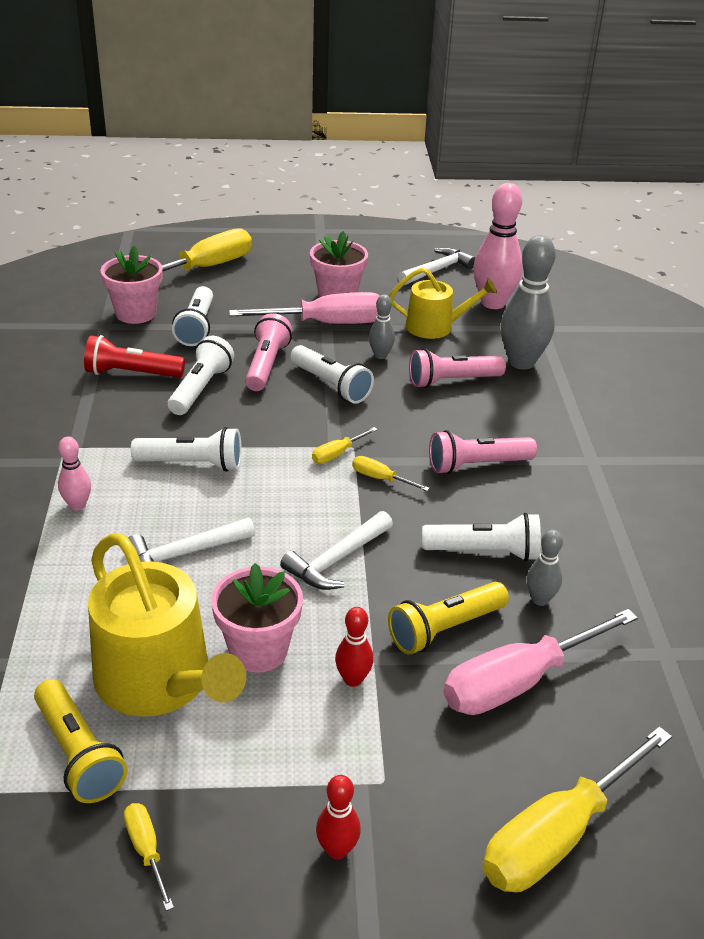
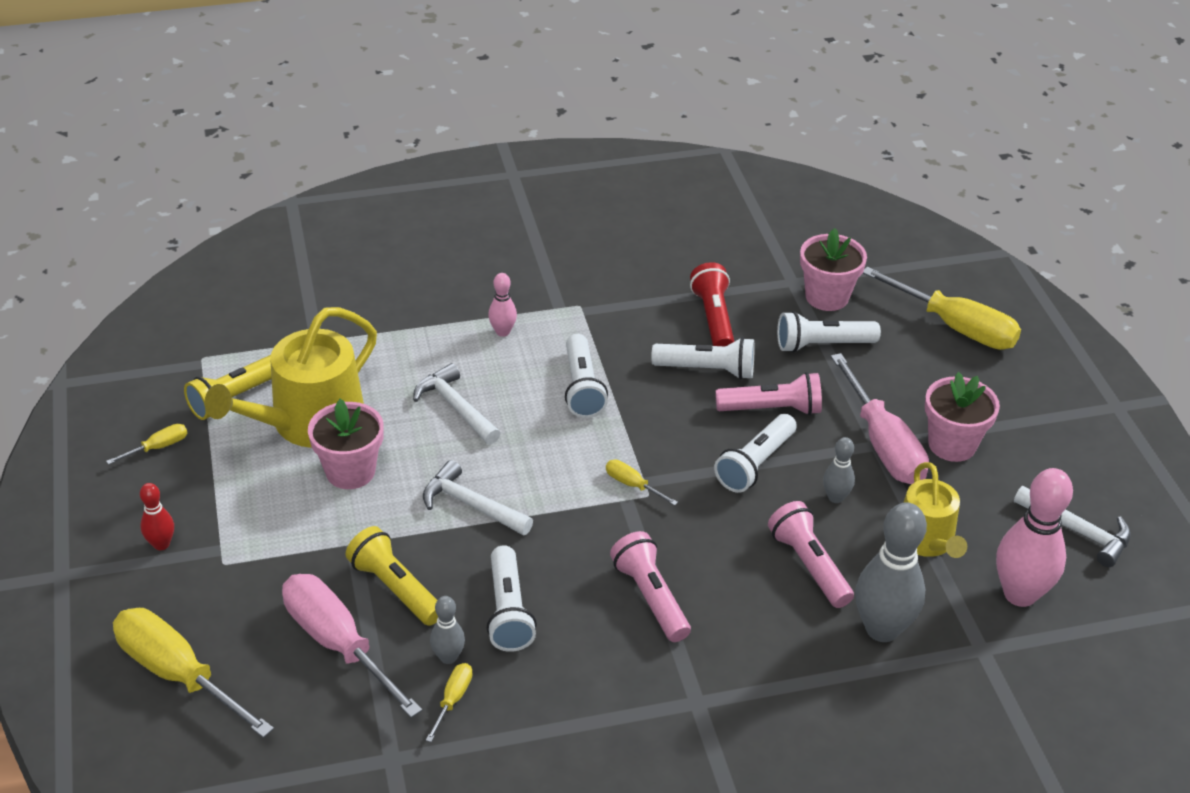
camera: 80 degrees right, 5 degrees up
red bowling pin [335,607,374,687] -> none
yellow screwdriver [352,456,430,491] -> yellow screwdriver moved to [426,663,473,742]

